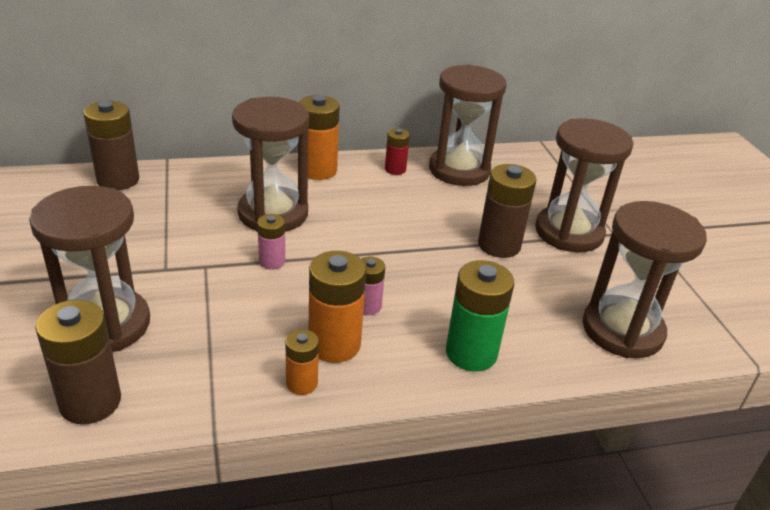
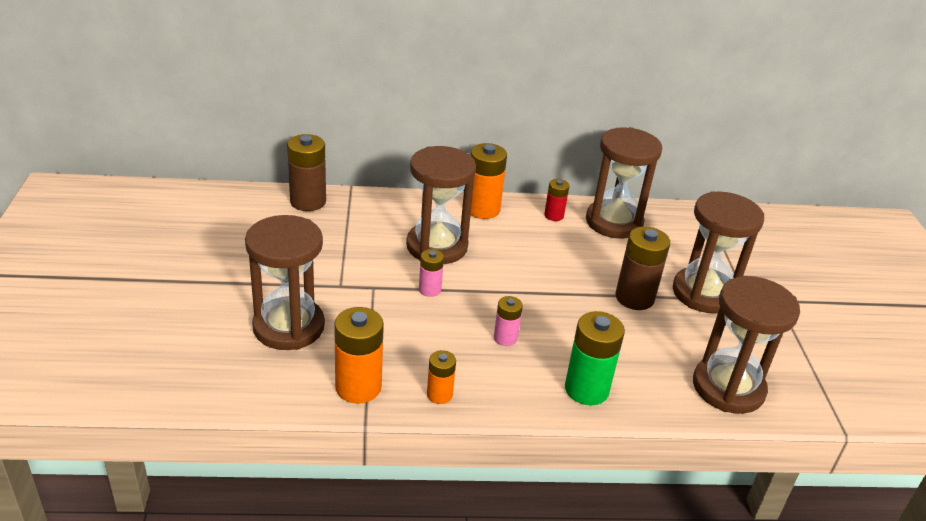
camera: 10 degrees right, 0 degrees up
brown battery [35,300,121,424] -> none
orange battery [309,251,366,363] -> orange battery moved to [334,307,384,404]

